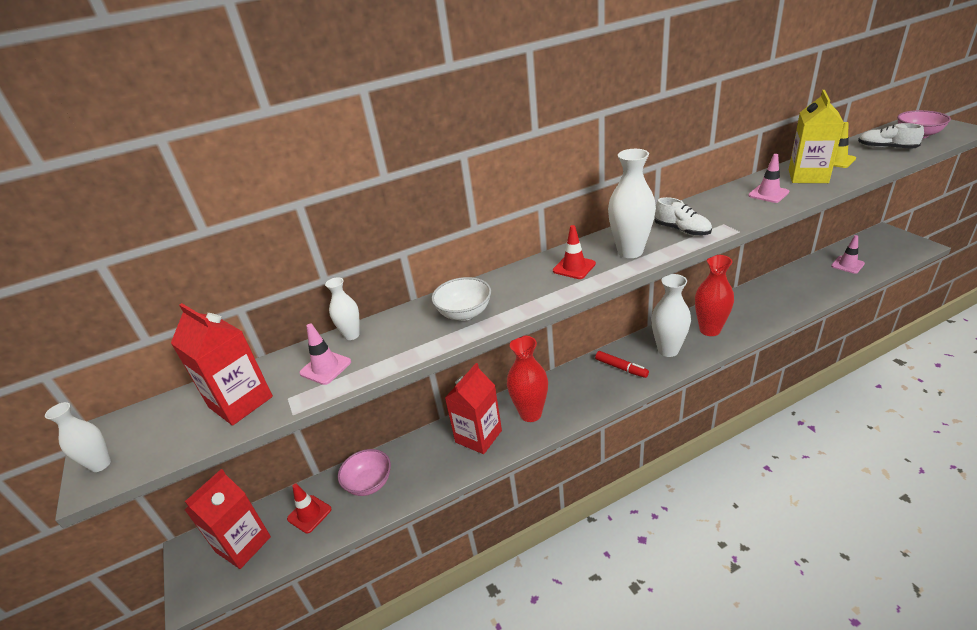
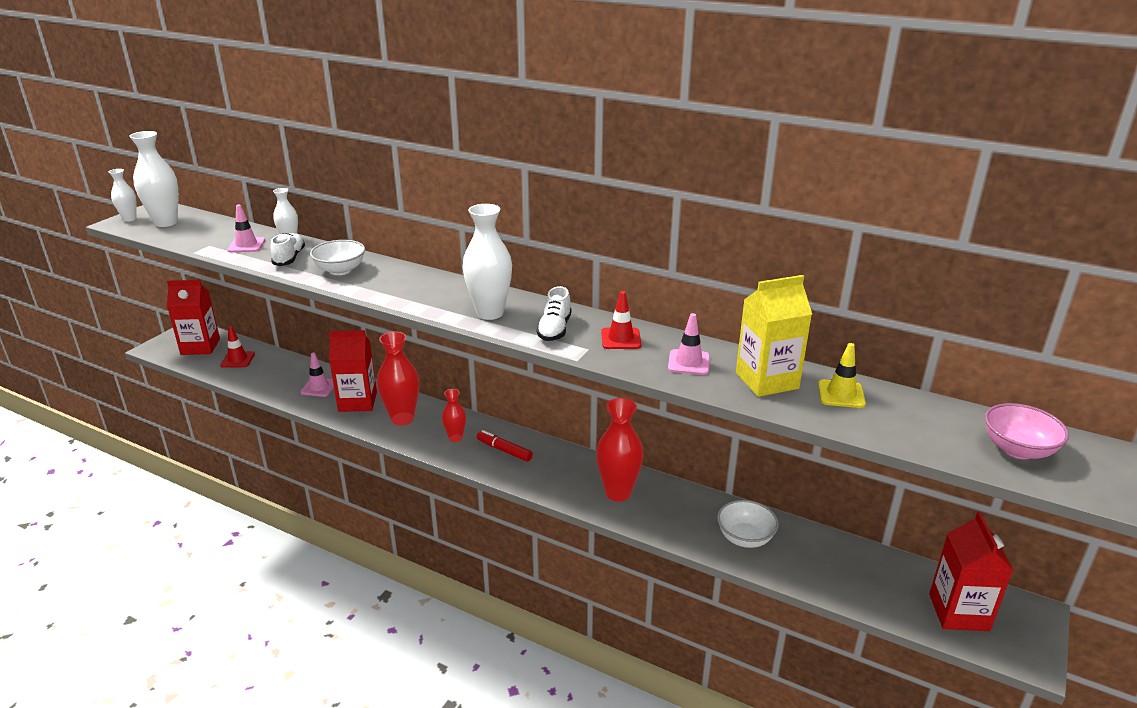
camera: 50 degrees right, 5 degrees down
red carton [171,303,273,426] -> red carton moved to [929,512,1013,631]
pink bowl [338,449,391,496] -> none
red traffic cone [553,225,596,279] -> red traffic cone moved to [601,291,642,349]
red marker [595,351,649,378] -> red marker turned 120 degrees clockwise [477,430,533,462]
white vase [651,274,691,357] -> white vase moved to [129,131,178,227]
pink traffic cone [831,235,865,274] -> pink traffic cone moved to [300,353,334,397]
white shoe [858,123,924,149] -> white shoe moved to [270,233,305,266]
none -> red vase [442,389,466,442]
none -> white bowl [717,500,779,548]

